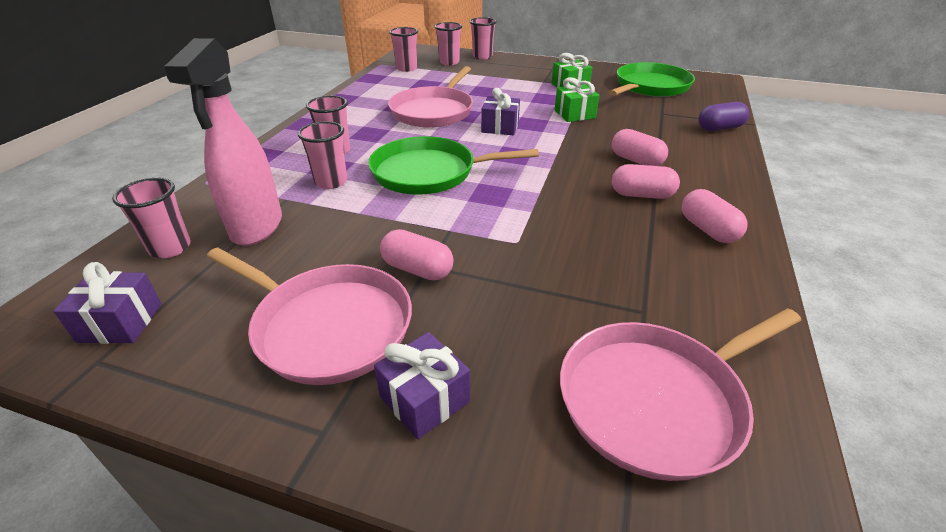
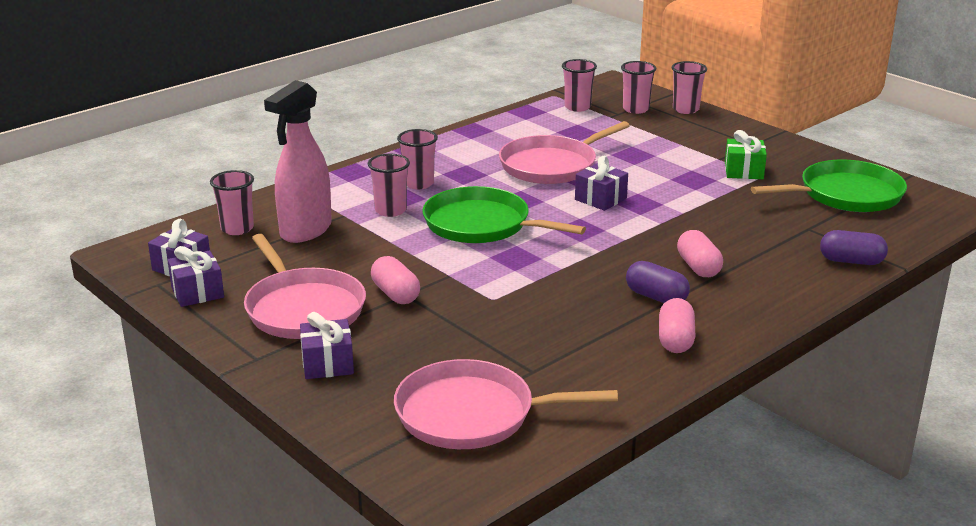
camera: 30 degrees right, 10 degrees down
green gift [555,77,600,122] -> none
pink capsule [612,164,680,199] -> purple capsule [626,261,690,303]
none -> purple gift [167,246,224,307]

